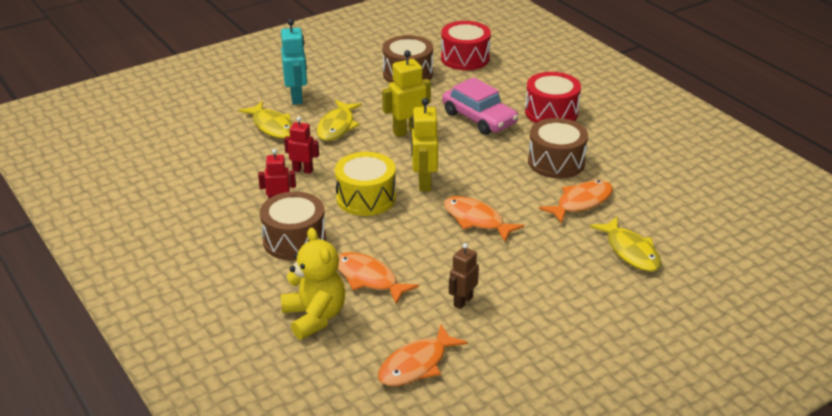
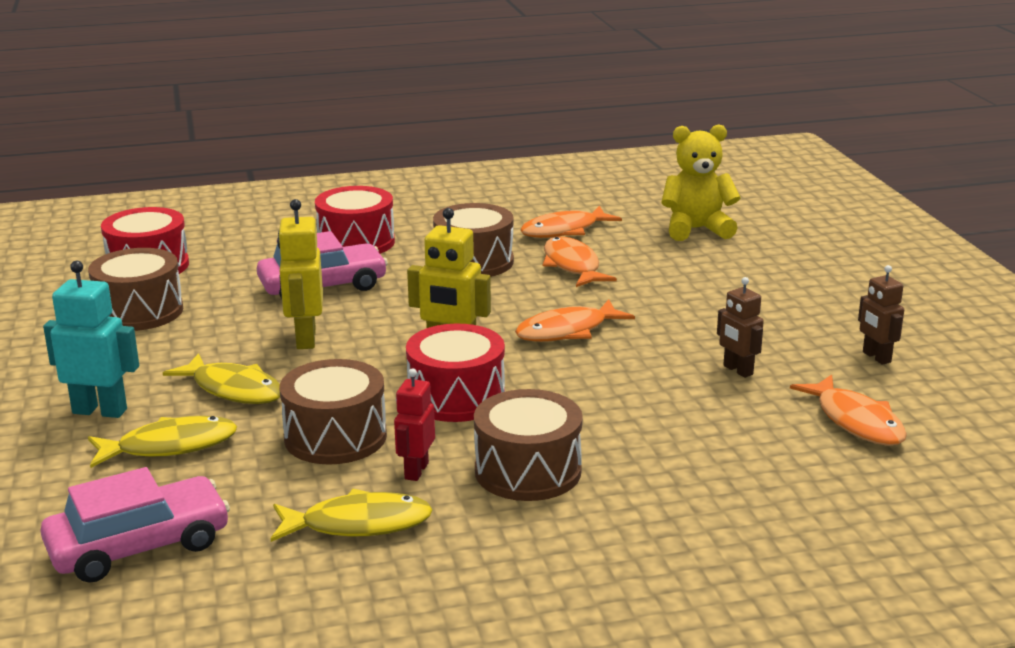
camera: 70 degrees left, 10 degrees down
yellow teddy bear [281,228,345,340] -> yellow teddy bear moved to [661,125,741,241]
red robot [284,117,319,174] -> brown drum [279,359,387,465]
yellow drum [335,152,396,216] -> red drum [406,324,505,422]
orange fish [338,252,419,304] -> orange fish moved to [520,206,622,238]
yellow fish [590,217,661,272] -> yellow fish moved to [271,489,433,542]
none -> pink car [41,467,230,583]
none -> brown robot [858,265,904,365]

